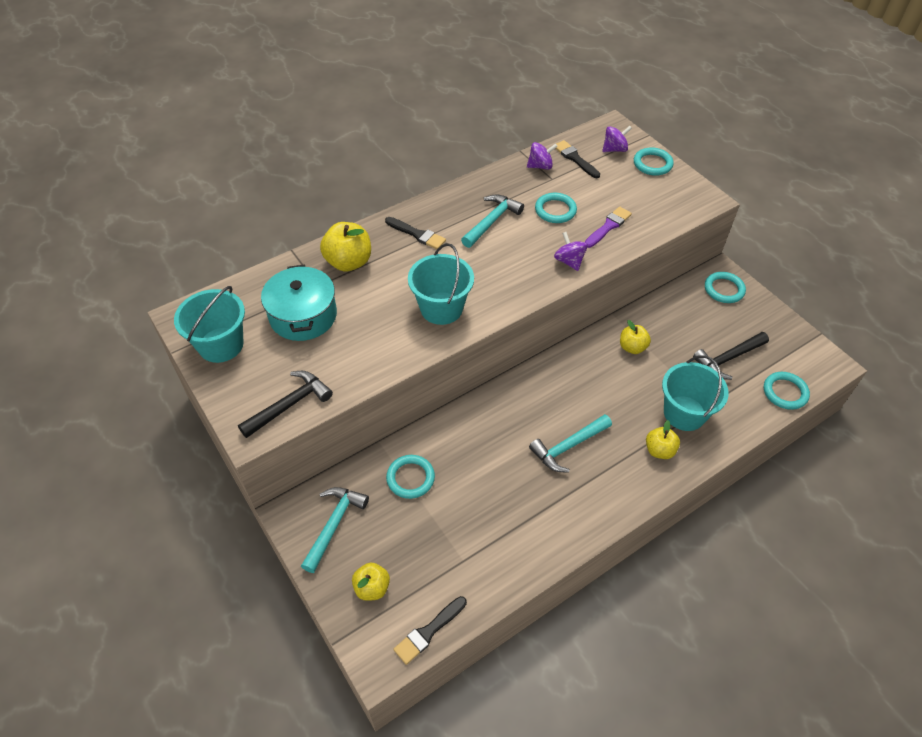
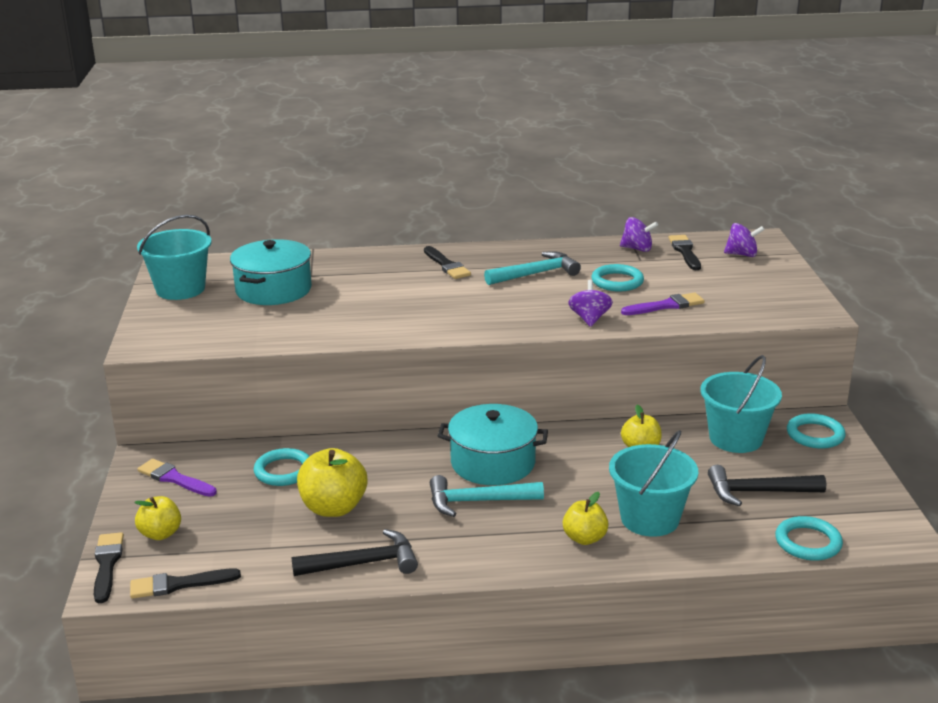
camera: 30 degrees right, 25 degrees down
black hammer [238,371,333,438] -> black hammer moved to [291,529,418,576]
turquoise hammer [301,487,369,573] -> purple brush [137,459,217,497]
yellow apple [320,222,371,272] -> yellow apple moved to [297,448,367,517]
turquoise bucket [408,243,474,325] -> turquoise bucket moved to [700,355,782,453]
turquoise ring [634,147,674,176] -> none
none -> black brush [94,532,124,603]
none -> turquoise pot [438,404,548,485]

